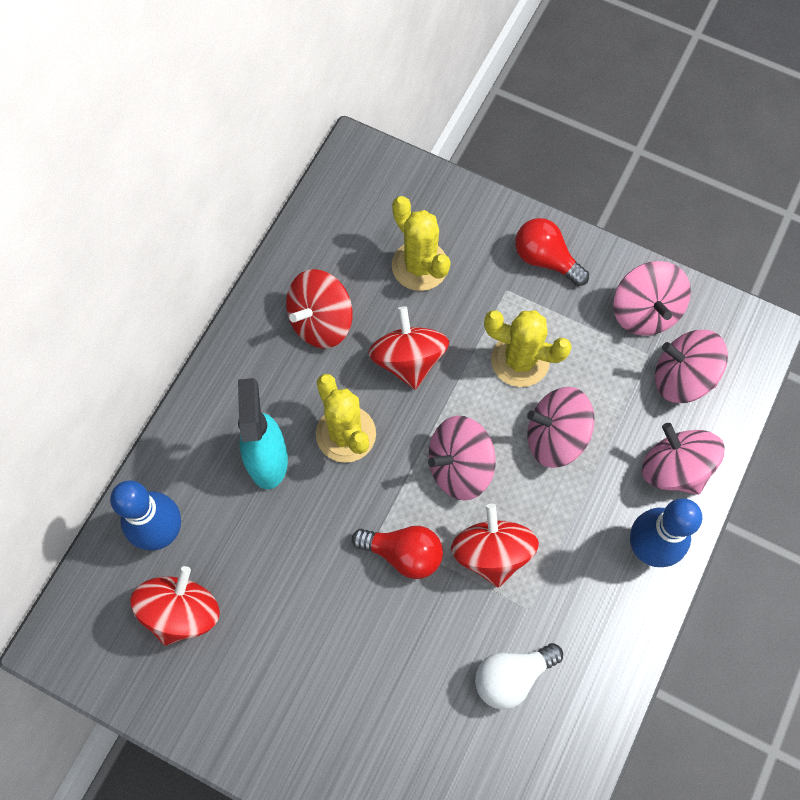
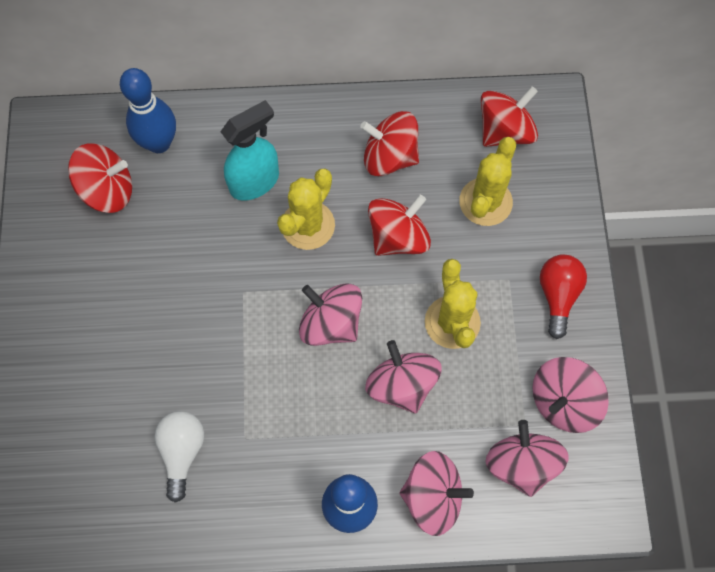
camera: 60 degrees right, 0 degrees up
red light bulb [352,526,443,579] -> none
red spinning top [451,503,539,587] -> red spinning top moved to [481,86,538,147]
white light bulb [475,643,563,710] -> white light bulb turned 60 degrees clockwise [154,411,204,503]
pink spinning top [642,423,725,495] -> pink spinning top turned 75 degrees clockwise [400,451,474,536]

